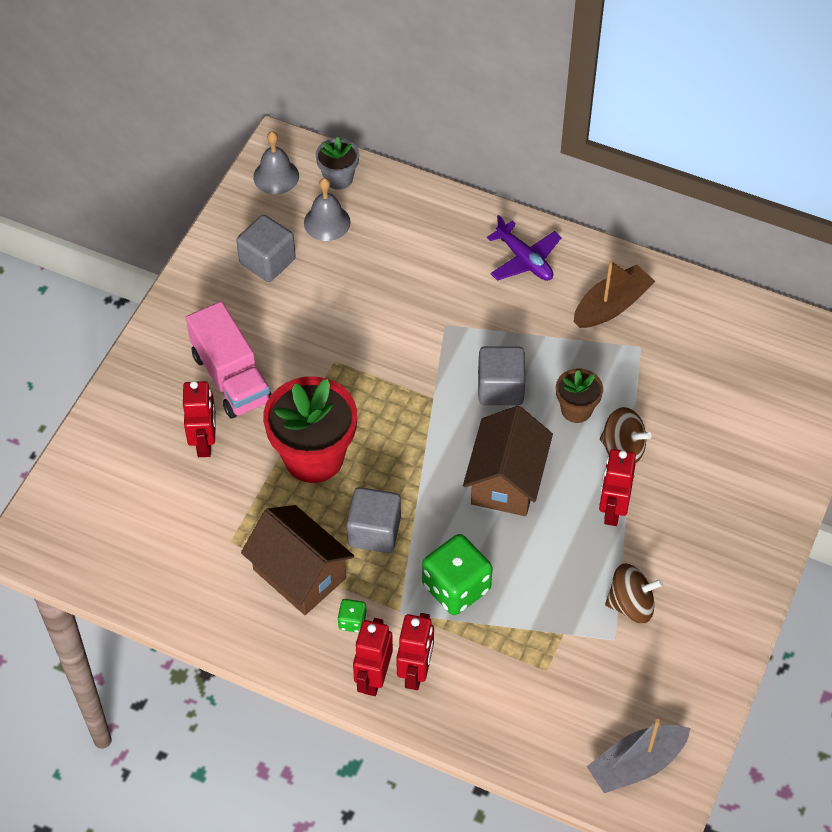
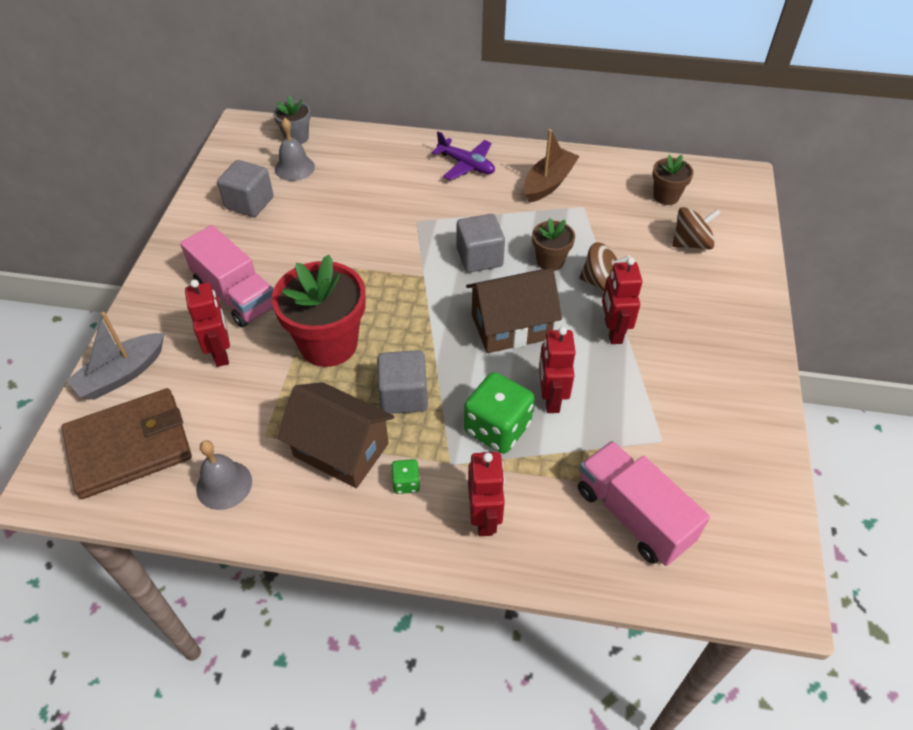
camera: 15 degrees left, 5 degrees down
grey bell [253,131,299,194] -> grey bell moved to [196,440,252,510]
red robot [353,618,393,696] -> red robot moved to [539,327,576,413]
brown house [463,406,553,516] -> brown house turned 75 degrees clockwise [466,268,562,353]
grey boat [587,719,691,793] -> grey boat moved to [66,312,164,400]
brown spinning top [605,563,663,623] -> brown spinning top moved to [672,207,721,250]
none -> brown wallet [61,388,192,499]
none -> pink truck [578,441,710,566]
none -> brown flower pot [652,155,694,205]

